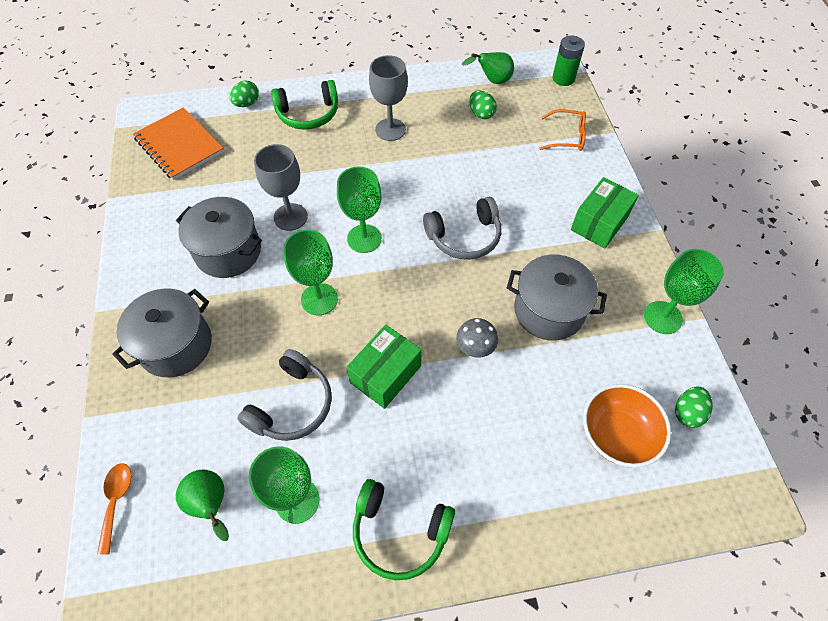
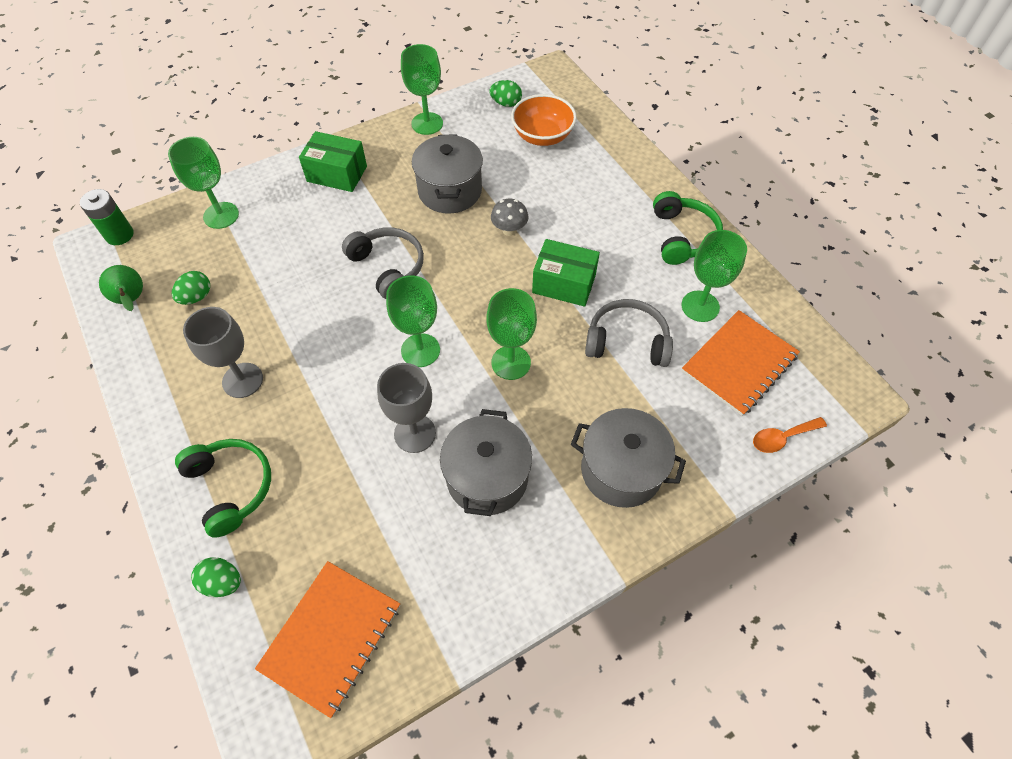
camera: 110 degrees left, 0 degrees up
green pear [176,470,229,541] -> orange notebook [682,310,800,416]
orange glasses [539,109,586,151] -> green goblet [168,137,239,229]

